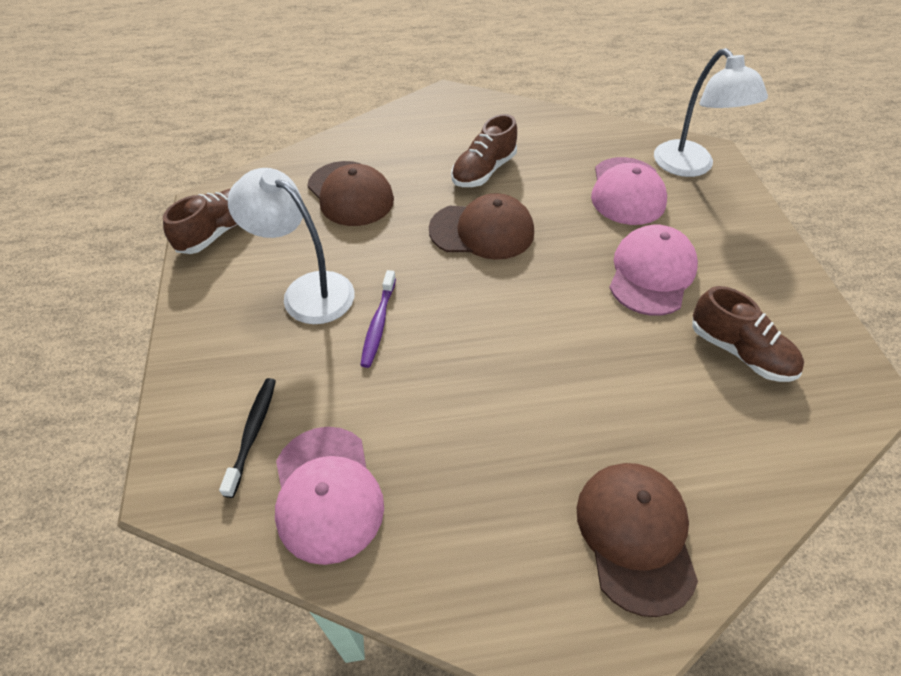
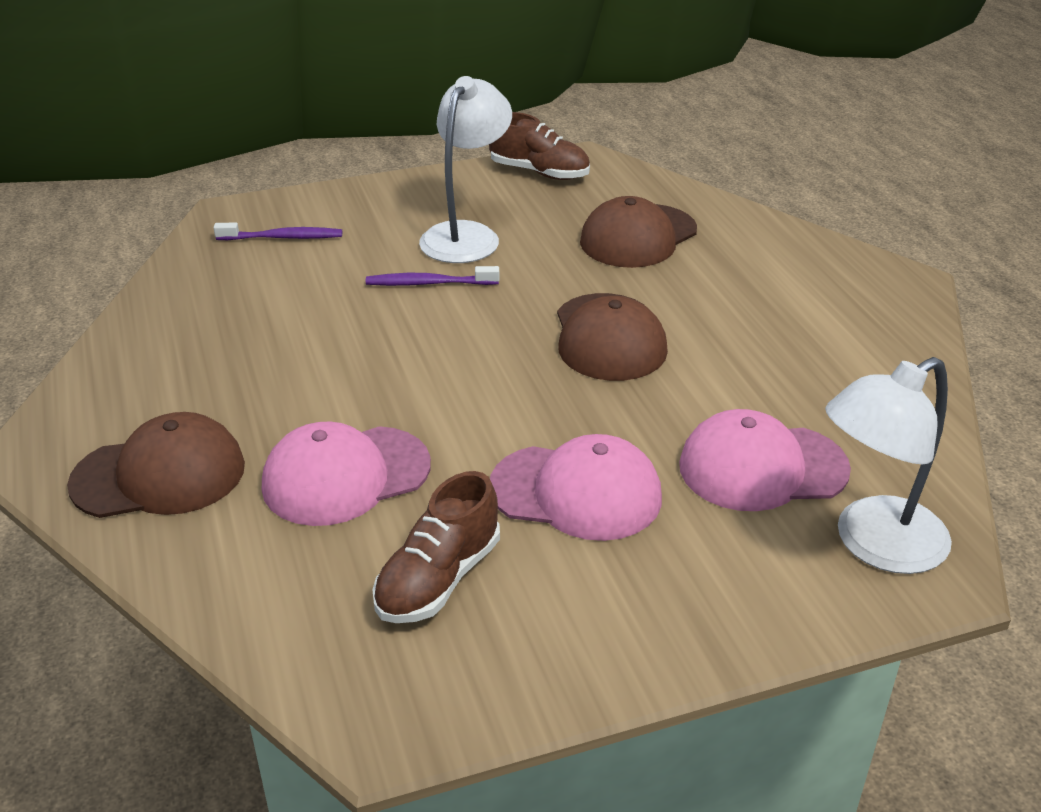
camera: 80 degrees right, 15 degrees down
black toothbrush [219,378,276,498] -> purple toothbrush [214,222,342,240]
pink cap [275,427,384,565] -> pink cap moved to [262,422,431,526]
brown shoe [451,114,517,187] -> none

